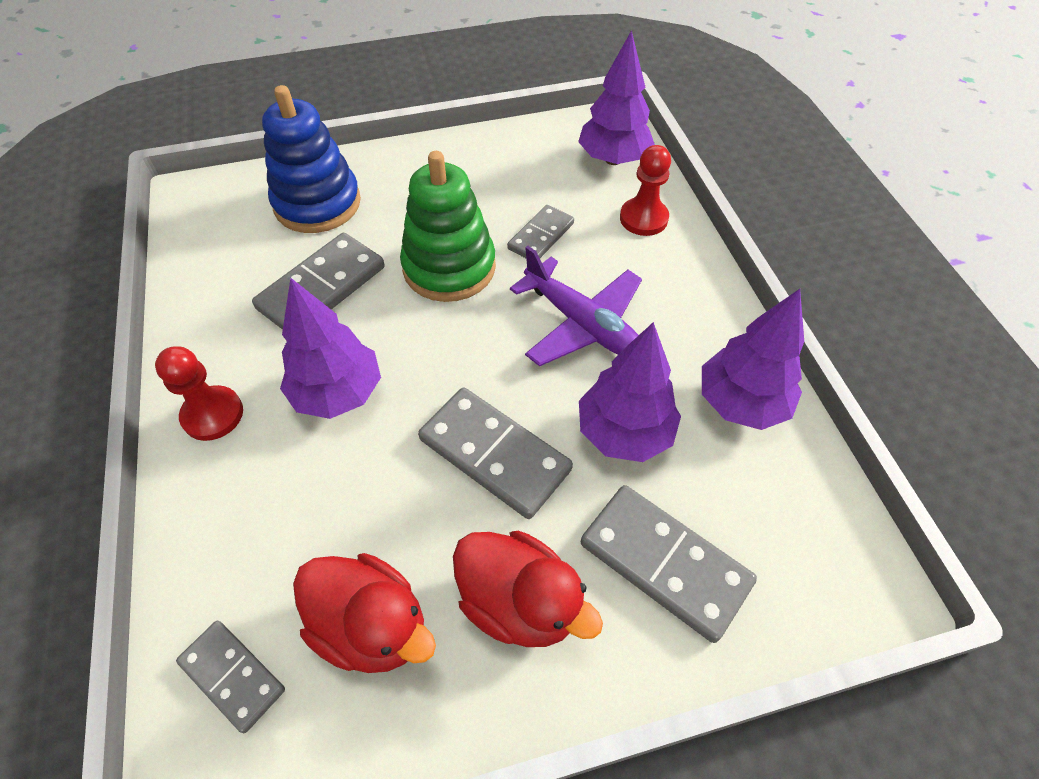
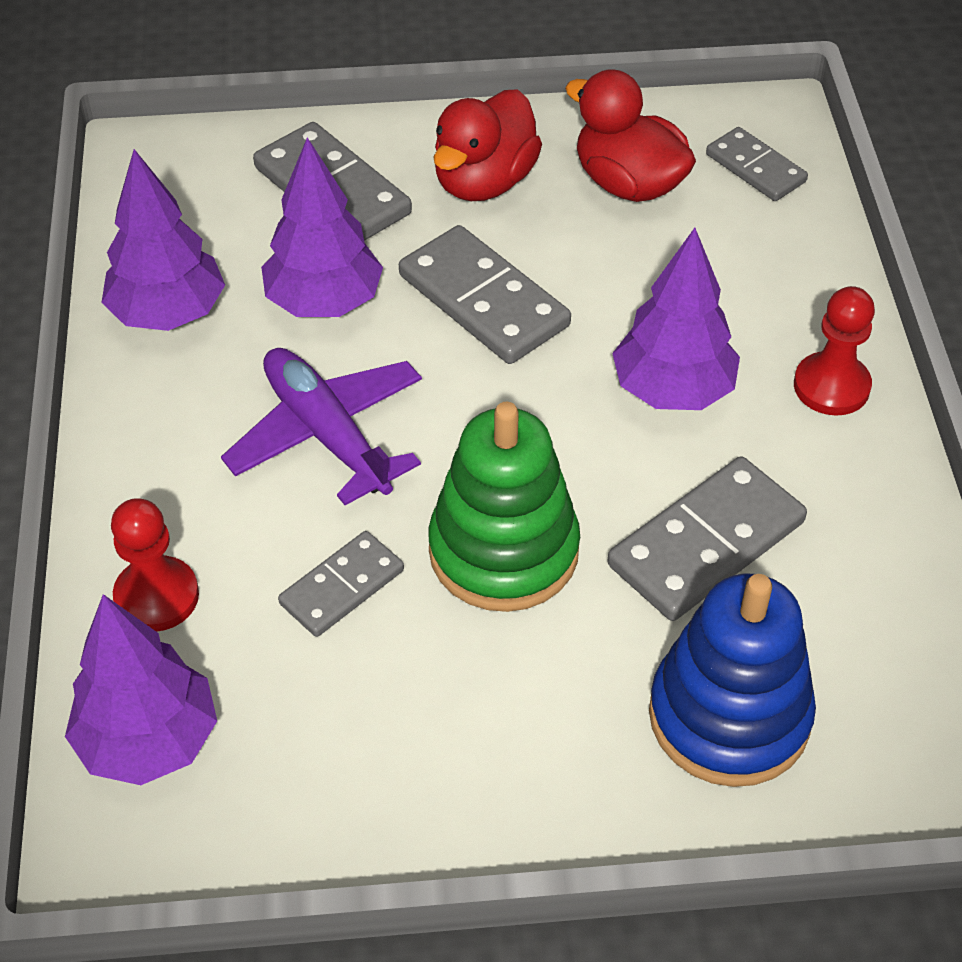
camera: 170 degrees left, 5 degrees down
red duck [453,531,603,647] -> red duck turned 105 degrees counterclockwise [433,89,542,201]

